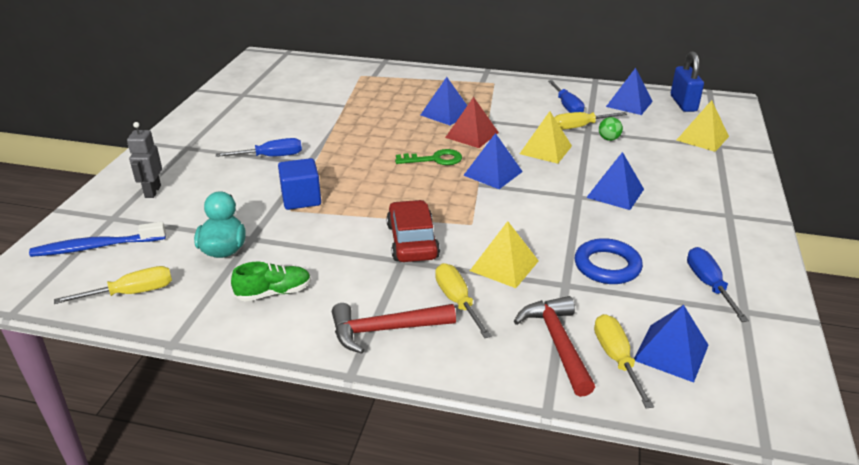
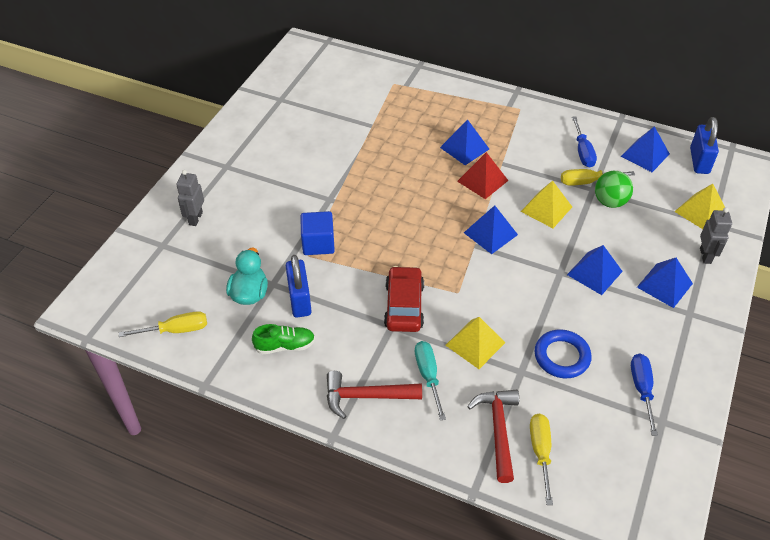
camera: 10 degrees right, 15 degrees up
blue toothbrush [29,222,166,257] -> none
blue screwdriver [216,138,302,157] -> none
green key [395,149,462,165] -> none
yellow screwdriver [435,263,492,338] -> turquoise screwdriver [415,341,446,421]
green ball [599,117,623,141] -> green ball [595,171,633,208], size x1.67
blue pyramid [634,305,709,383] -> blue pyramid moved to [637,258,693,308]
none -> blue padlock [286,255,312,318]
none -> grey robot [700,208,732,264]

